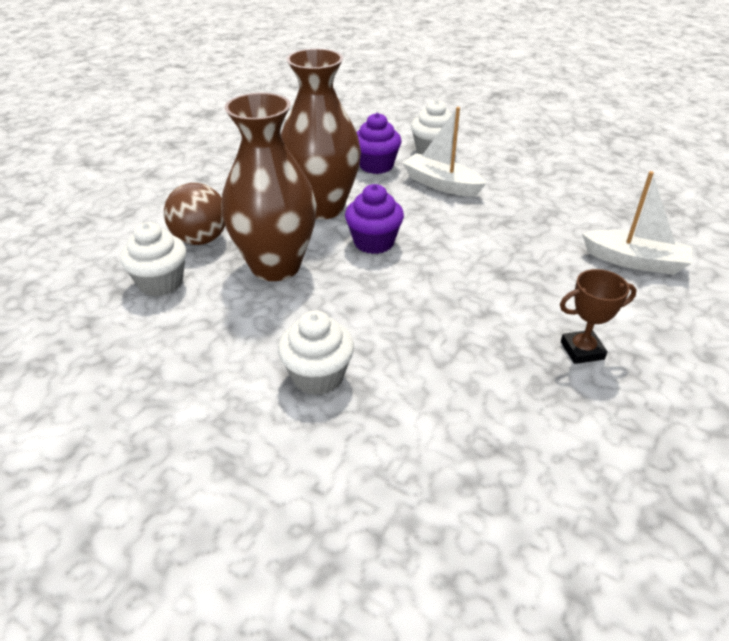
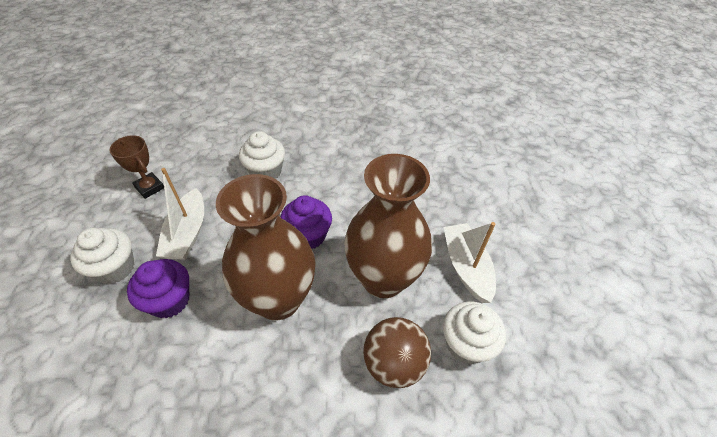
camera: 125 degrees left, 10 degrees up
white cupcake [278,310,354,395] -> white cupcake moved to [239,131,285,179]
brown trophy [560,269,637,364] -> brown trophy moved to [109,135,164,199]
white boat [582,171,692,275] -> white boat moved to [443,222,496,303]

